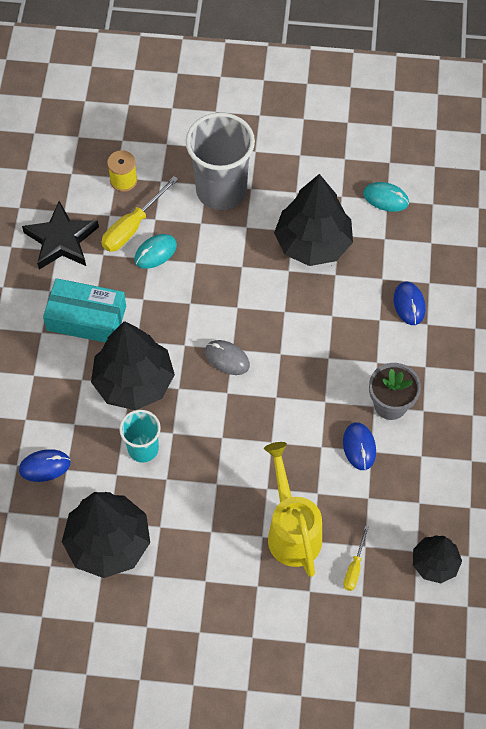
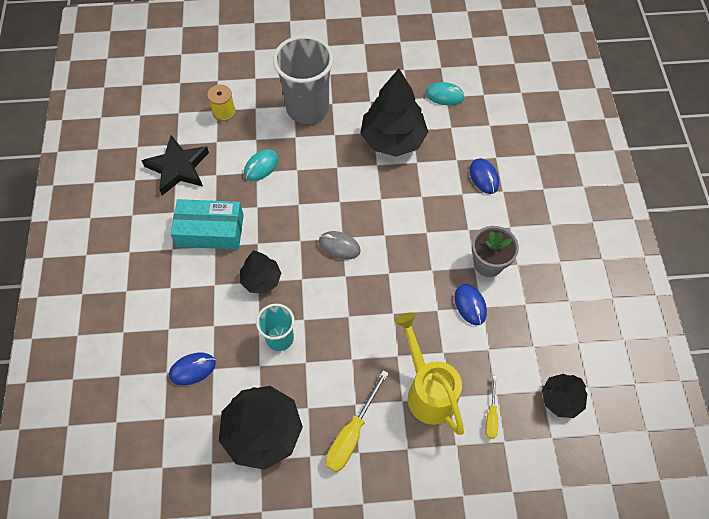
camera: 10 degrees left, 0 degrees up
black tree [91,321,175,410] -> black tree [240,250,281,294], size x0.56
yellow screwdriver [101,176,179,252] -> yellow screwdriver moved to [325,370,389,472]

